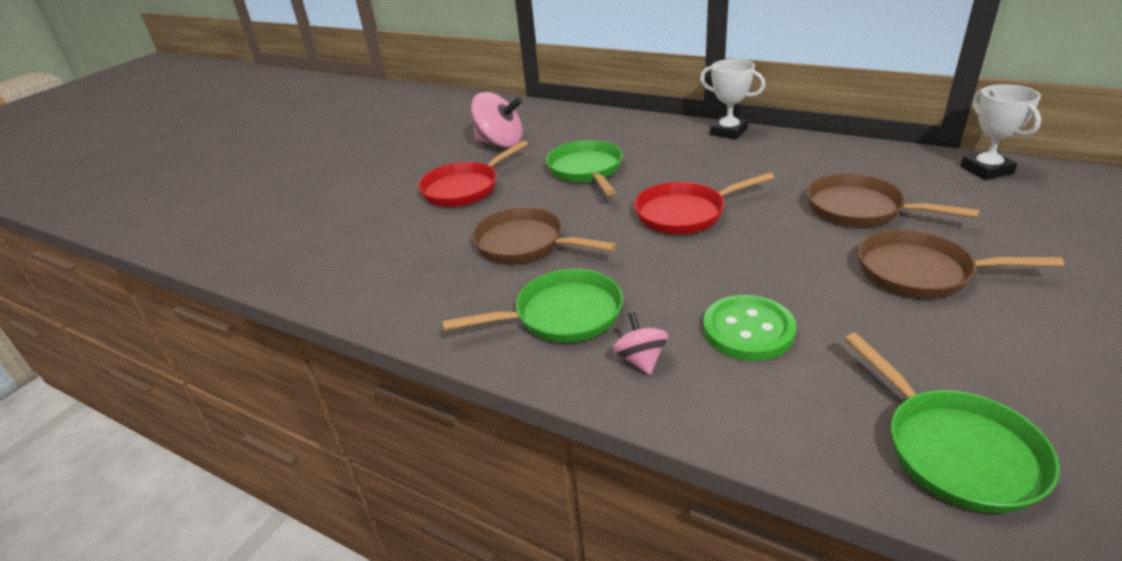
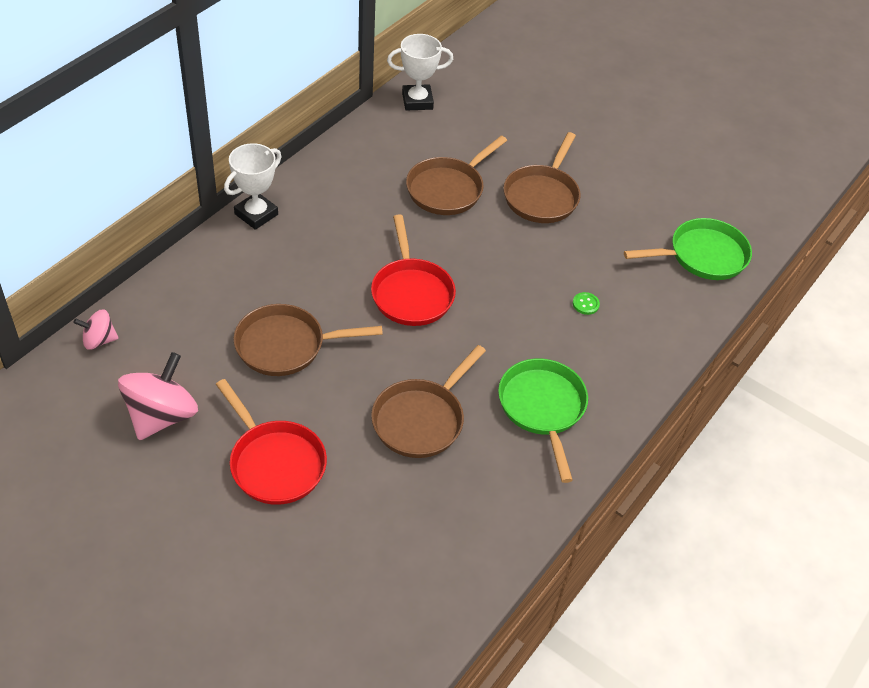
camera: 90 degrees left, 15 degrees up
green pan [546,140,623,196] -> brown pan [233,304,383,376]
pink spinning top [613,312,668,375] -> pink spinning top moved to [73,309,119,350]
green button [703,295,796,361] -> green button [573,292,600,315], size x0.41

